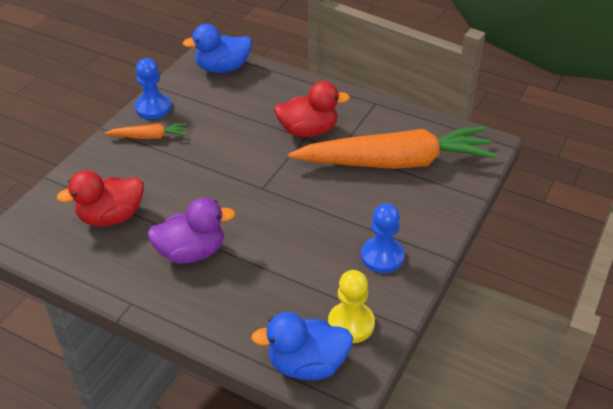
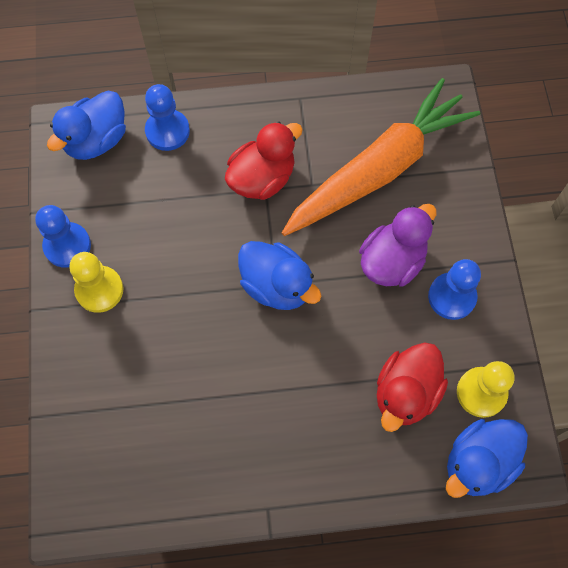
camera: 35 degrees left, 25 degrees up
red duck [56,170,144,227] -> red duck moved to [377,342,448,432]
orange carrot [104,123,187,139] -> yellow pawn [69,252,123,313]
purple duck [147,198,235,264] -> purple duck moved to [359,204,437,287]
none -> blue pawn [145,84,190,151]
none -> blue duck [238,241,322,310]

